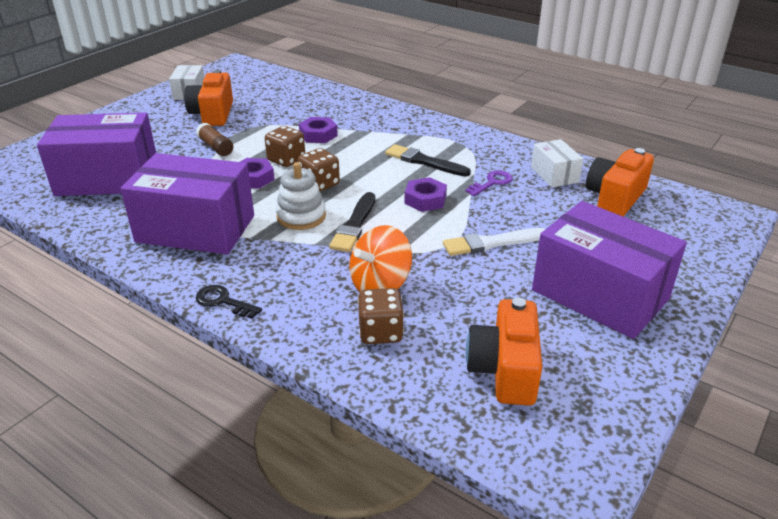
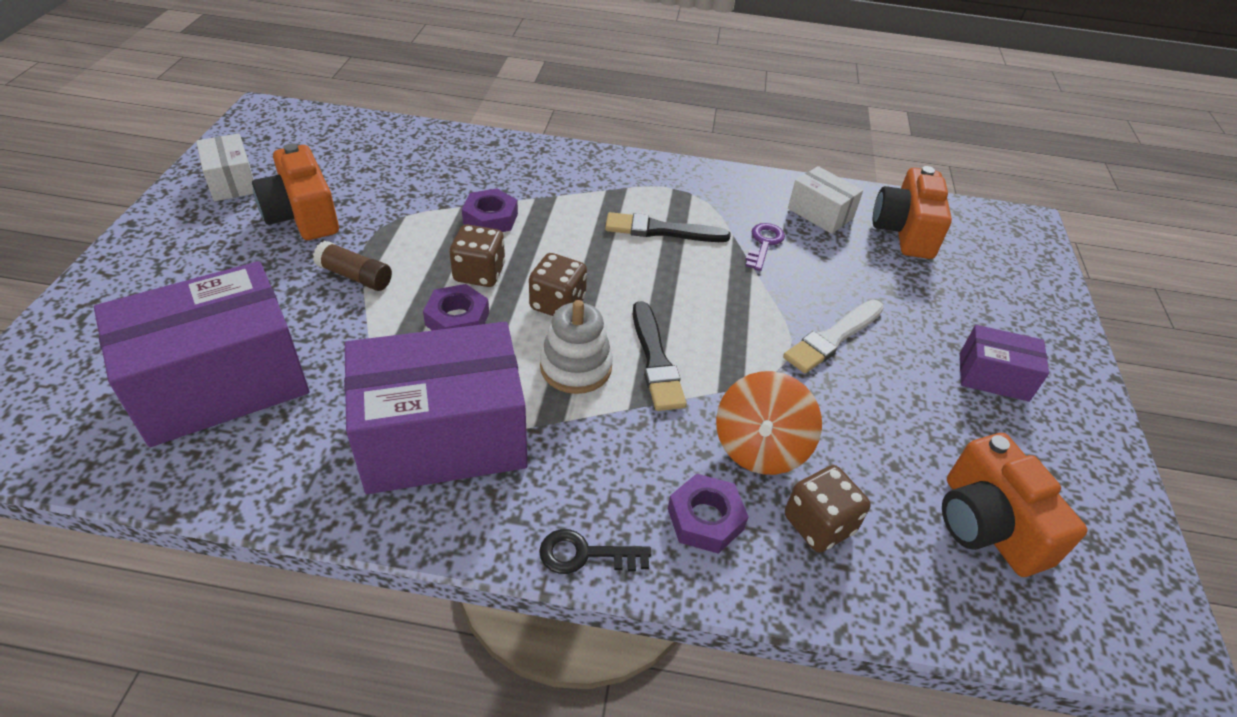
camera: 30 degrees left, 10 degrees up
purple nut [405,177,447,212] -> purple nut moved to [668,474,749,554]
purple box [532,201,687,339] -> purple box [960,325,1049,402], size x0.49

